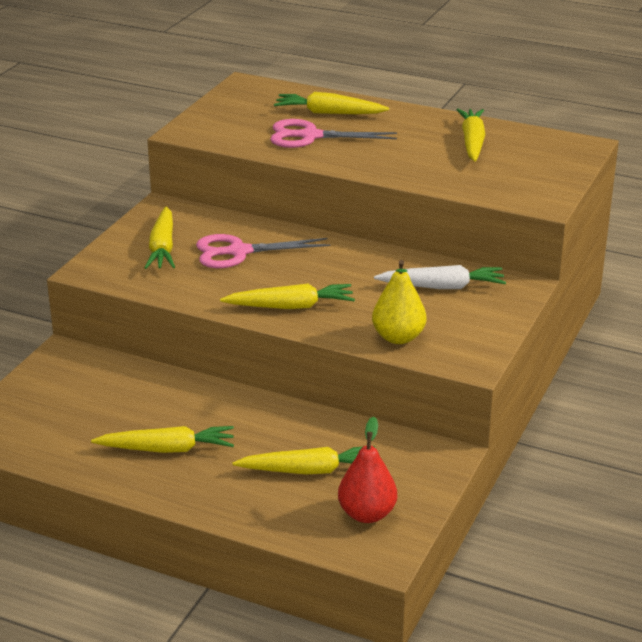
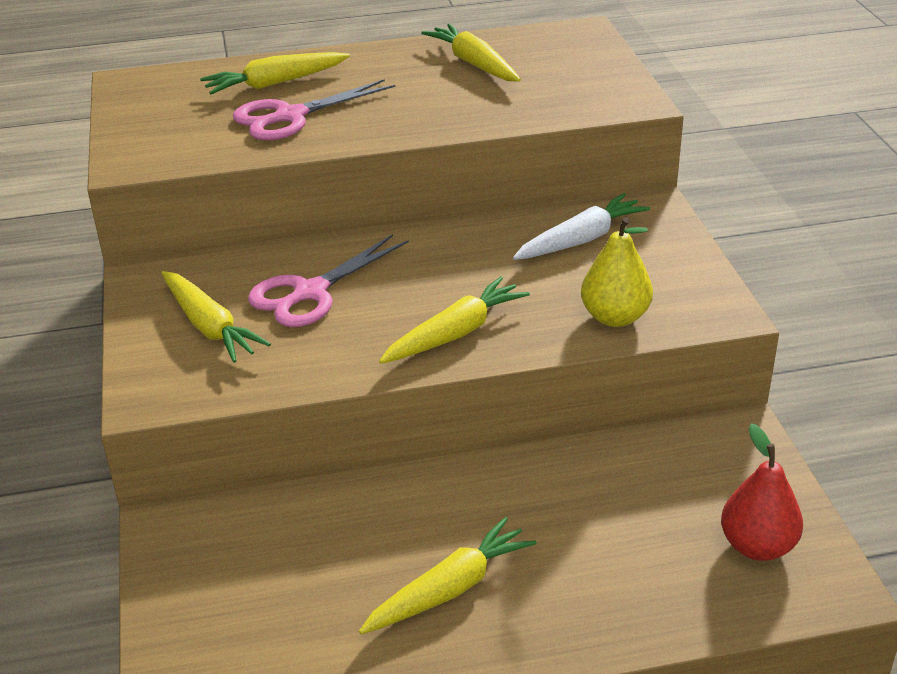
camera: 35 degrees left, 5 degrees up
yellow carrot [232,446,376,474] -> none

